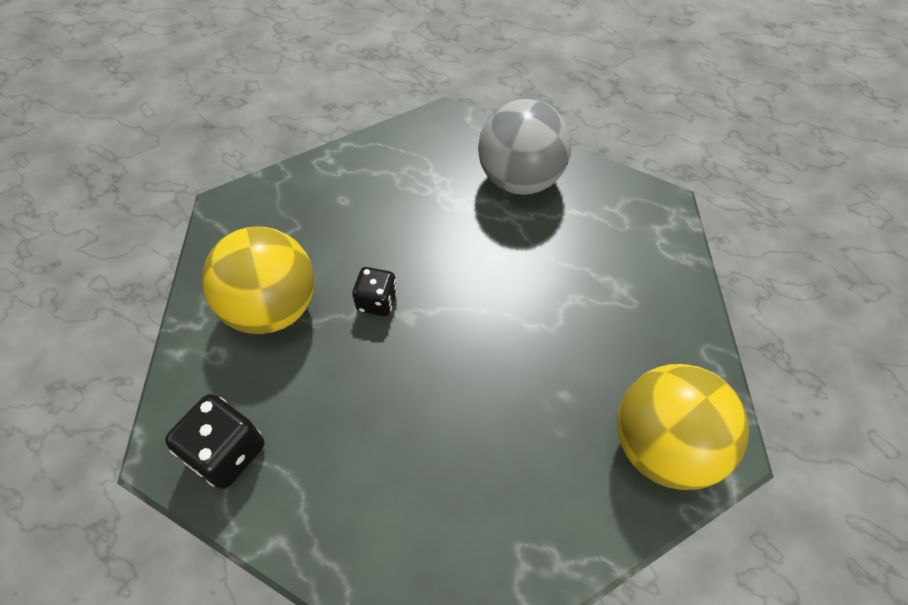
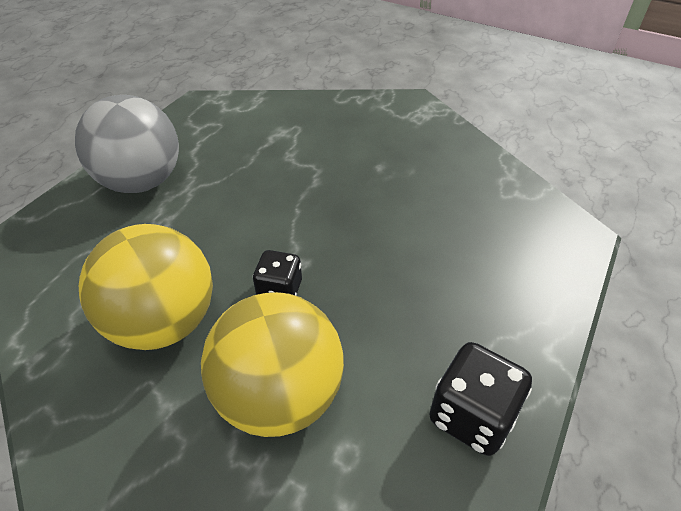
camera: 90 degrees left, 10 degrees down
yellow ball [617,364,749,490] -> yellow ball moved to [79,224,213,350]

